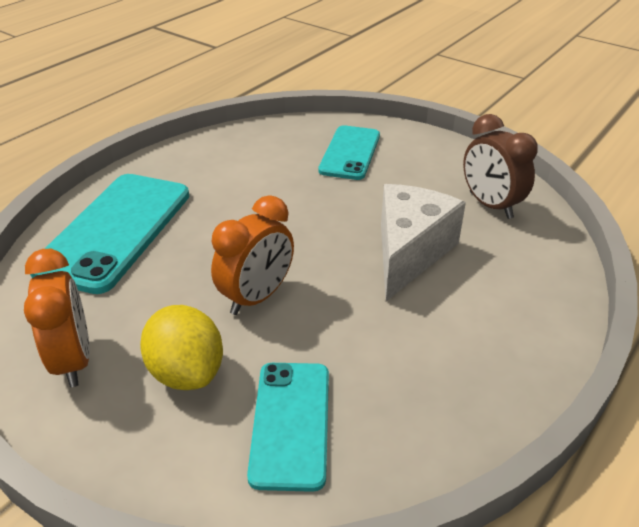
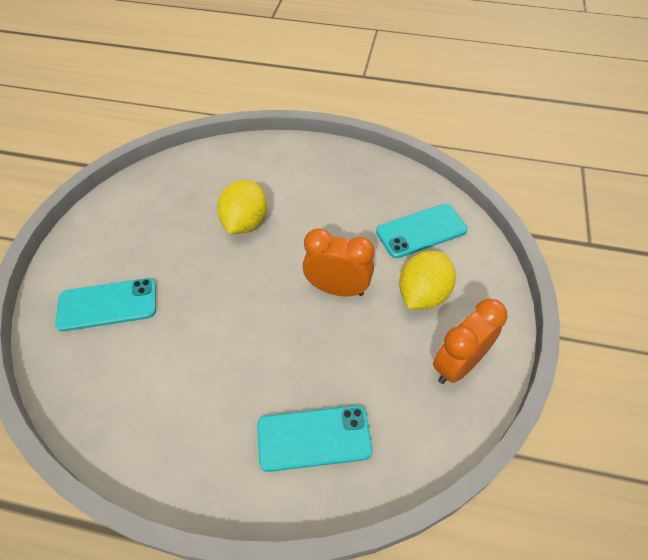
camera: 115 degrees left, 15 degrees up
turquoise phone [30,174,189,294] -> turquoise phone [257,405,373,472], size x0.62
white cheese [381,184,466,301] -> yellow lemon [217,180,267,234]
brown clock [463,114,538,219] -> none

